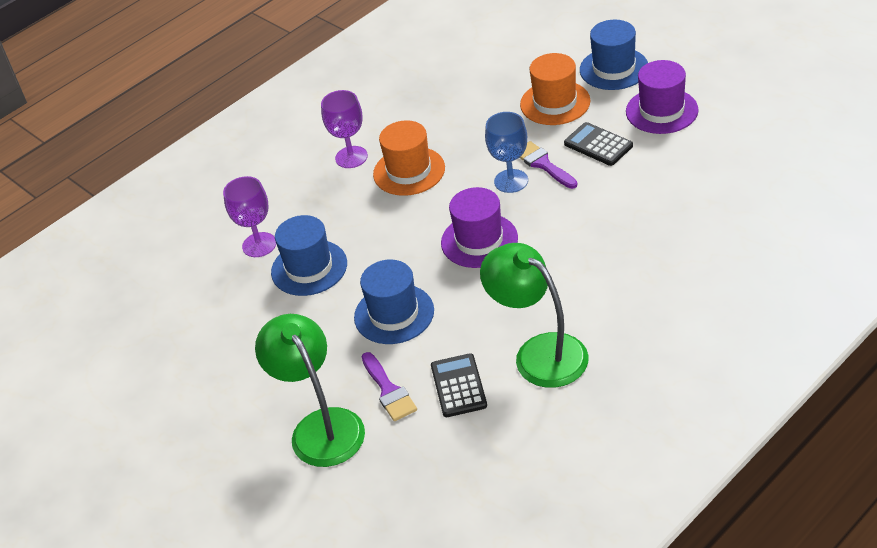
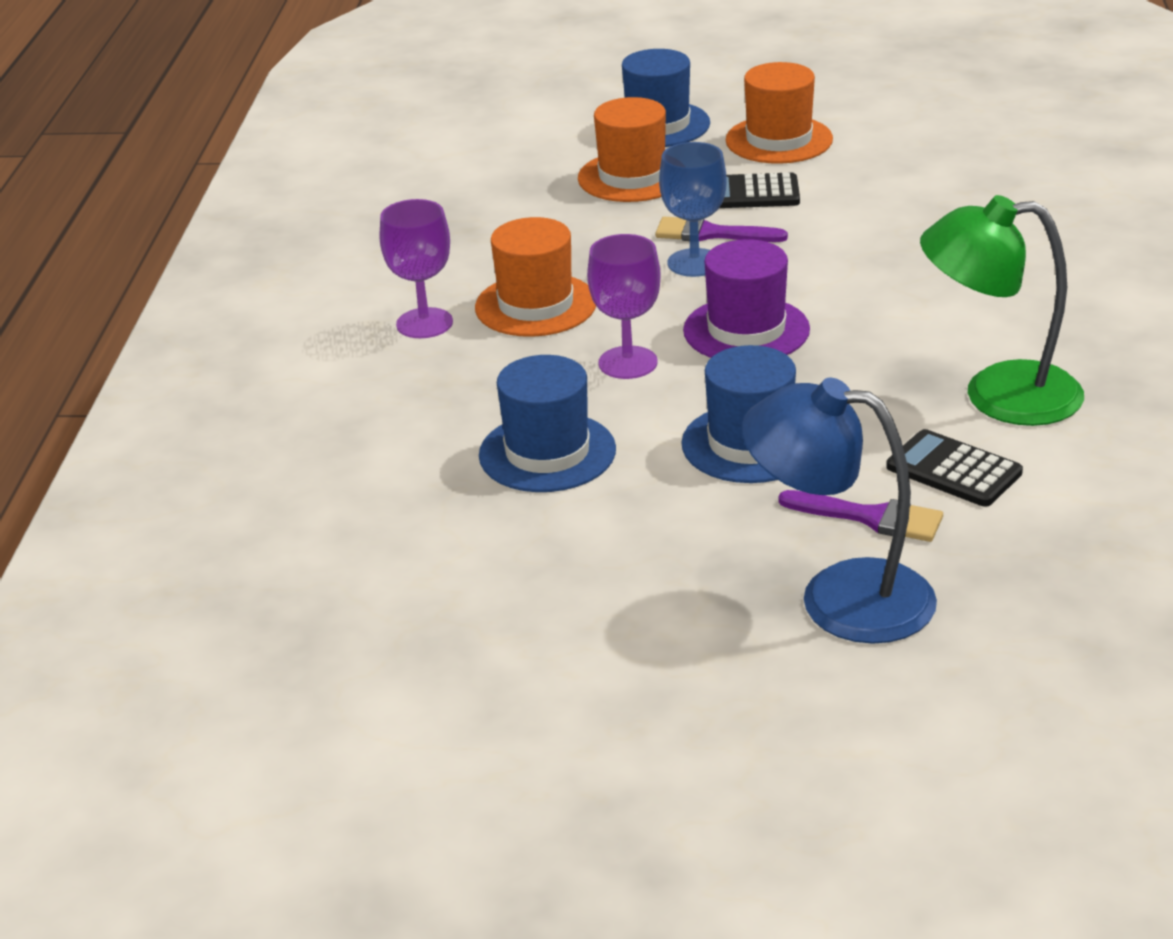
camera: 45 degrees left, 10 degrees down
purple goblet [223,176,276,257] -> purple goblet moved to [587,234,661,379]
green lamp [255,314,365,467] -> blue lamp [742,378,937,644]
purple hat [626,60,699,134] -> orange hat [726,62,833,164]

